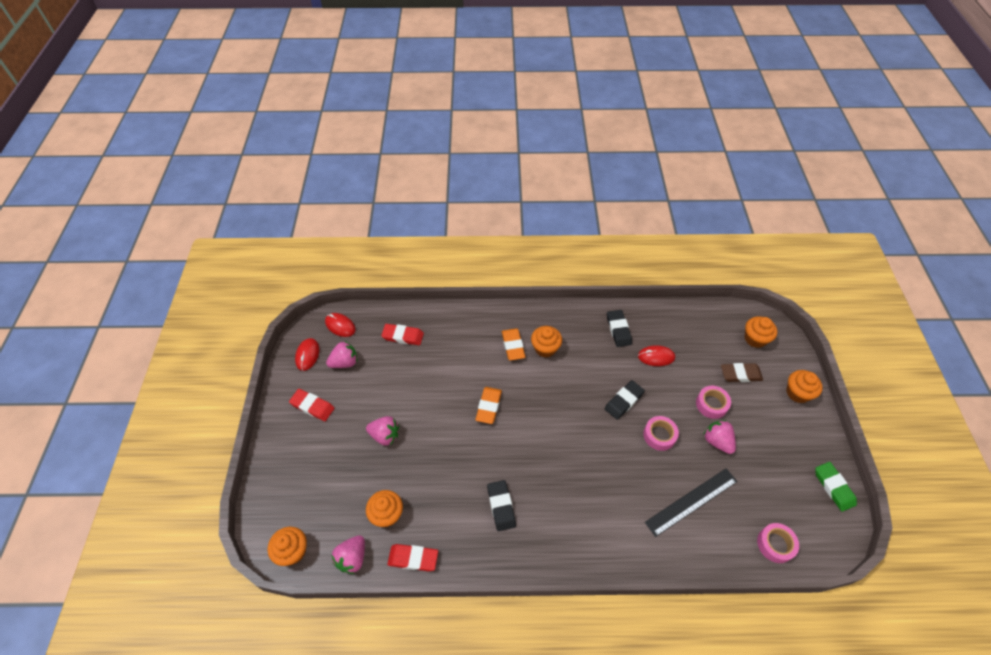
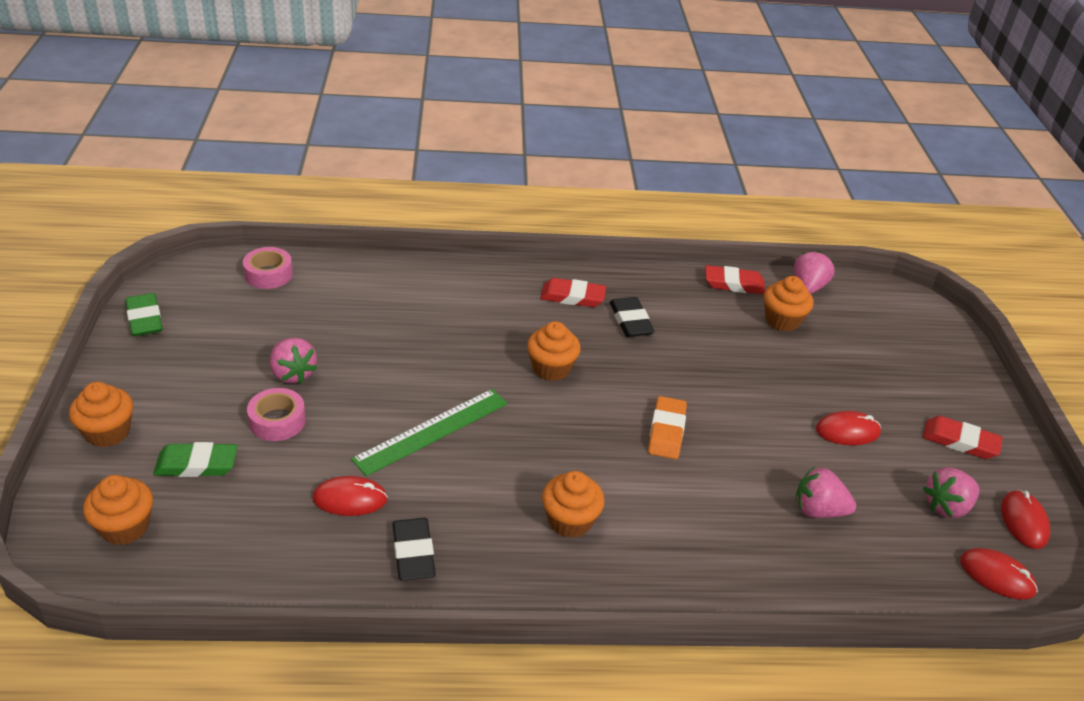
camera: 175 degrees right, 15 degrees down
orange cupcake [268,527,307,566] -> orange cupcake moved to [527,321,581,381]
pink strawberry [366,416,399,445] -> pink strawberry moved to [795,466,856,518]
red eraser [381,324,424,345] -> red eraser moved to [540,278,606,307]
orange eraser [502,328,525,361] -> none
black eraser [604,380,645,420] -> green ruler [351,389,508,476]
pink tape [643,416,679,451] -> none
black ruler [645,468,737,537] -> none
brown eraser [721,363,763,382] -> green eraser [153,442,238,477]
none -> red mouse [816,411,881,445]

